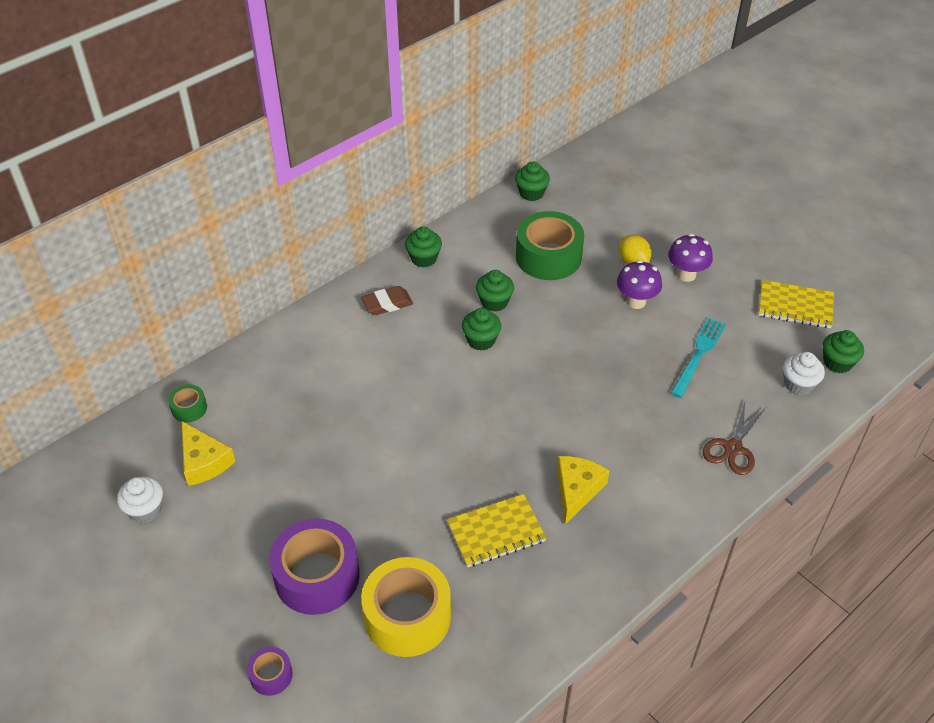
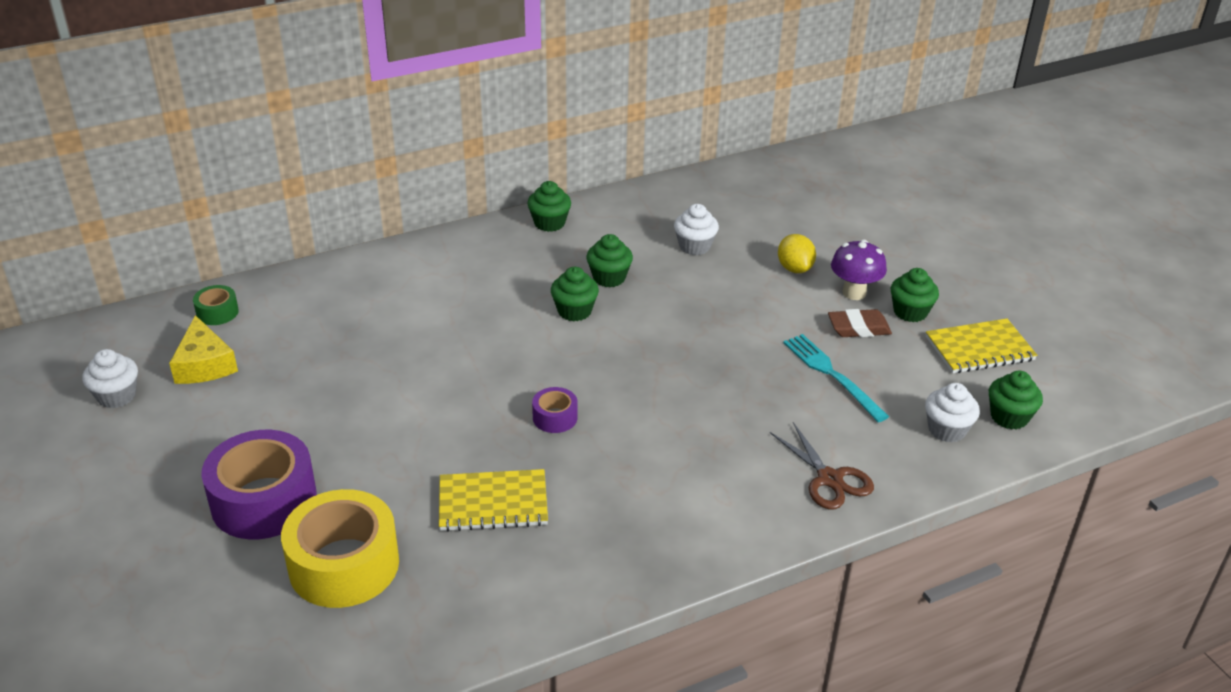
camera: 15 degrees right, 10 degrees down
purple tape [247,647,293,696] -> purple tape moved to [532,387,578,433]
brown eraser [361,286,413,315] -> brown eraser moved to [828,309,892,337]
green cupcake [515,161,550,201] -> green cupcake moved to [891,268,939,322]
green tape [516,211,584,280] -> white cupcake [674,204,719,255]
yellow cheese [557,456,610,525] -> none
purple mushroom [617,260,662,309] -> none
turquoise fork [671,318,726,398] -> turquoise fork turned 75 degrees counterclockwise [783,334,889,422]
brown scissors [703,402,766,475] -> brown scissors turned 75 degrees counterclockwise [770,422,874,509]
yellow notebook [759,280,834,328] -> yellow notebook turned 45 degrees counterclockwise [926,319,1037,373]

